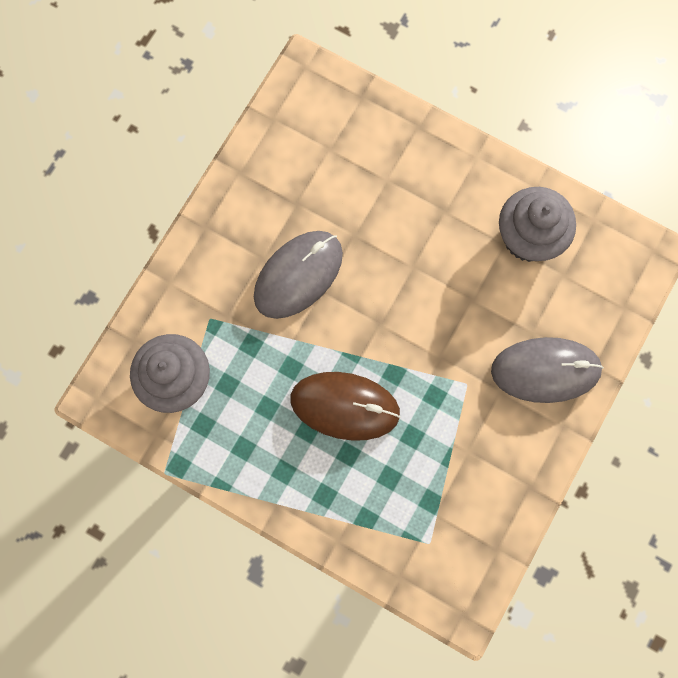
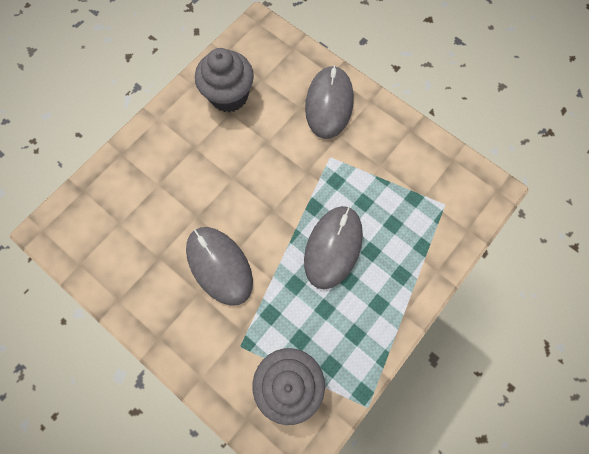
camera: 80 degrees left, 5 degrees down
brown mouse [290,372,401,441] -> grey mouse [304,206,363,290]

